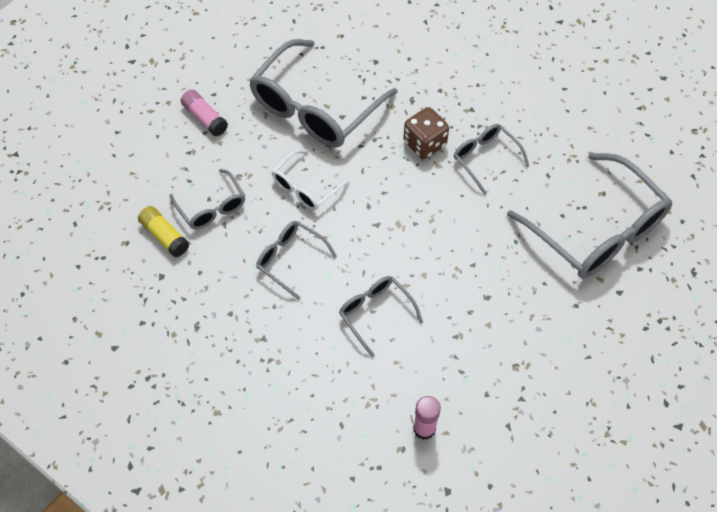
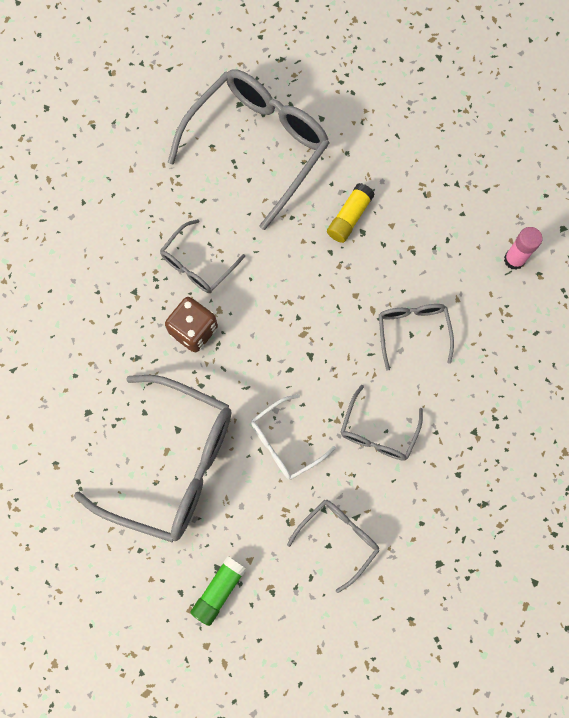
camera: 105 degrees left, 15 degrees up
yellow glue stick [138,206,189,257] -> yellow glue stick moved to [327,183,375,243]
pink glue stick [181,89,228,136] -> green glue stick [190,556,247,626]
white glasses [272,149,350,210] -> white glasses turned 120 degrees clockwise [251,394,336,480]
grey glasses [339,276,423,357] -> grey glasses turned 135 degrees clockwise [379,304,454,371]

